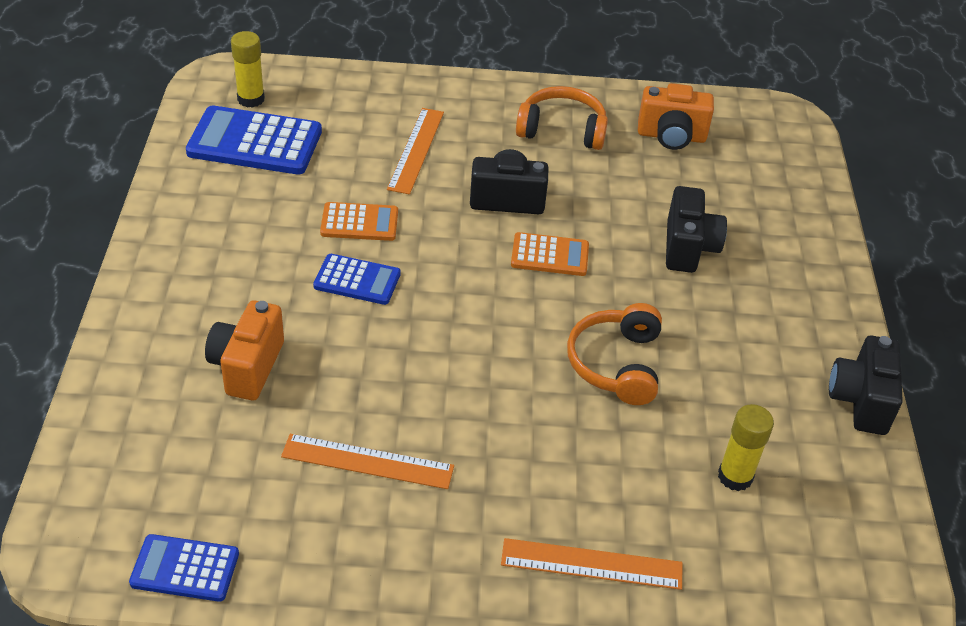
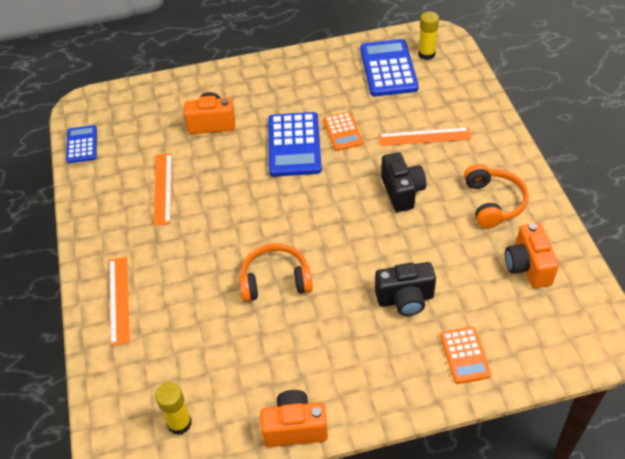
camera: 80 degrees right, 5 degrees up
blue calculator [313,254,401,305] -> blue calculator [268,112,322,177], size x1.72
orange calculator [511,232,589,276] -> orange calculator moved to [440,327,491,384]
yellow glue stick [718,404,774,491] -> yellow glue stick moved to [155,382,192,435]
black camera [829,336,903,435] -> orange camera [260,390,328,447]

